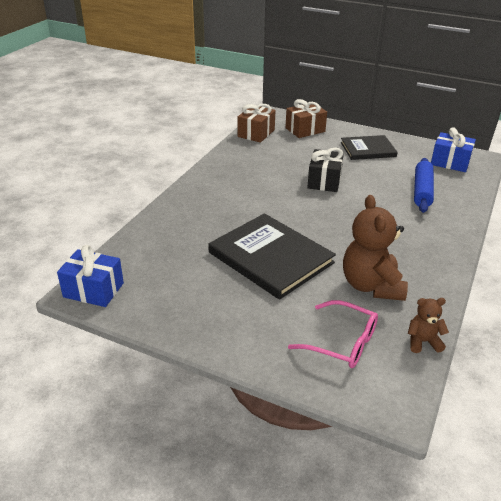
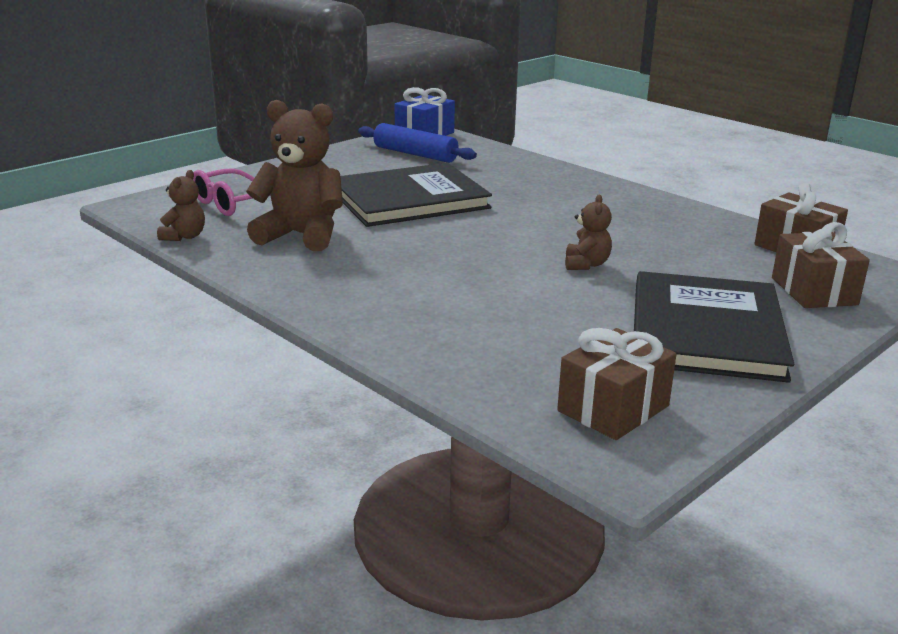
camera: 110 degrees right, 10 degrees down
black gift [307,148,344,192] -> brown teddy bear [565,195,612,270]
black book [341,135,398,160] -> black book [634,271,794,383], size x1.61
blue rolling pin [414,158,434,213] -> blue rolling pin moved to [358,123,477,163]
blue gift [431,128,476,172] -> brown gift [557,328,676,440]

